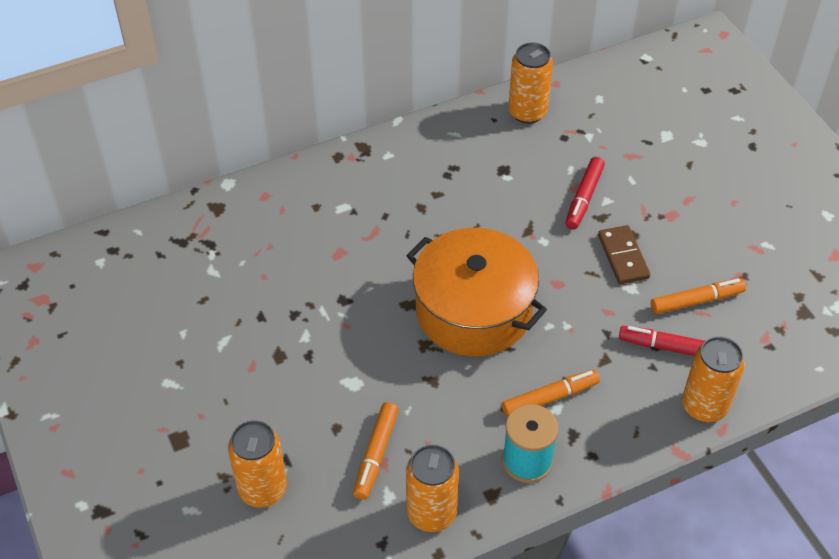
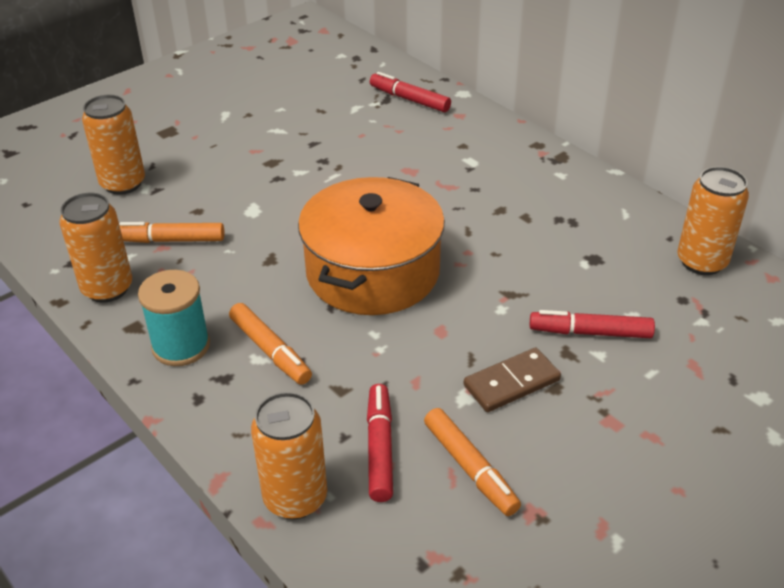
camera: 75 degrees right, 10 degrees down
none -> red marker [370,72,451,112]

